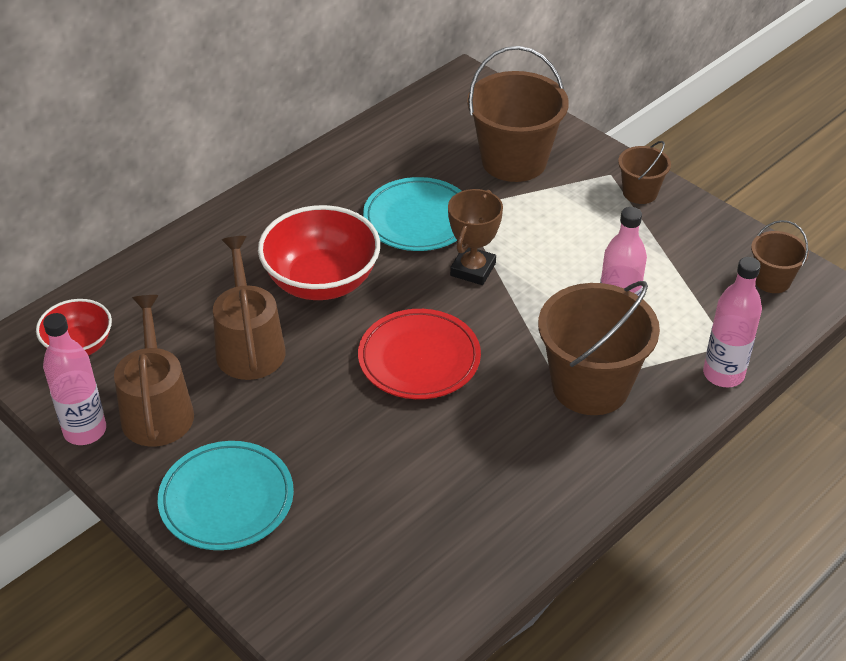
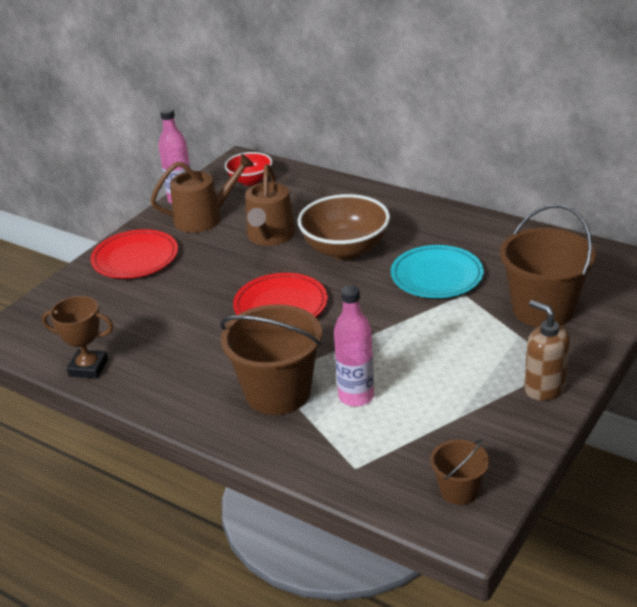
camera: 80 degrees right, 10 degrees down
turquoise plate [158,441,294,550] -> red plate [91,229,178,278]
brown watering can [213,236,286,380] -> brown watering can turned 120 degrees clockwise [245,164,295,246]
red bowl [258,205,380,300] -> brown bowl [298,194,390,260]
brown trophy [448,189,503,285] -> brown trophy moved to [42,296,114,379]
brown bucket [618,141,671,204] -> brown soap dispenser [524,300,570,401]
pink bottle [703,257,762,387] -> none

